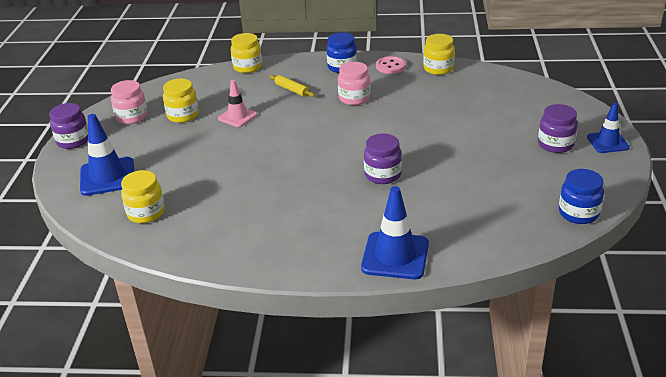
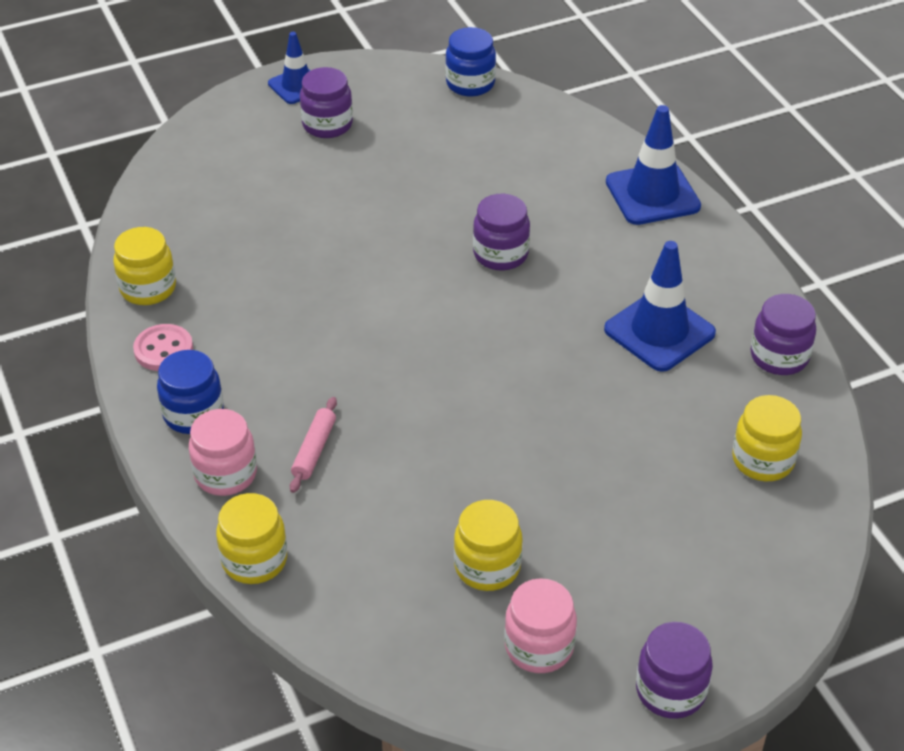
camera: 120 degrees left, 10 degrees up
blue traffic cone [80,114,134,196] -> blue traffic cone moved to [604,241,716,372]
pink traffic cone [218,80,257,127] -> none
yellow rolling pin [269,75,315,97] -> pink rolling pin [290,397,337,493]
pink jar [338,62,371,105] -> pink jar moved to [189,409,257,496]
none -> purple jar [751,294,816,375]

